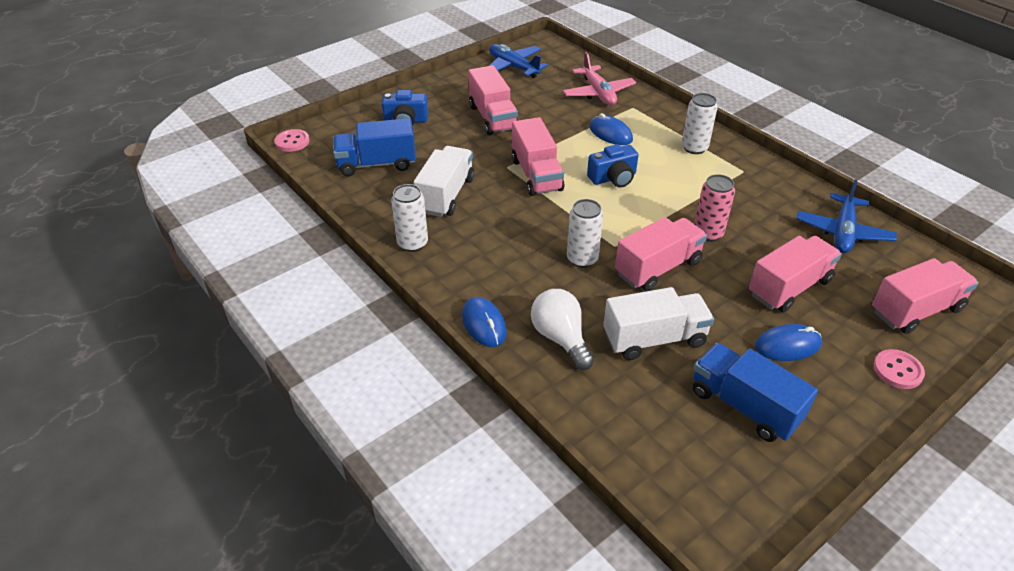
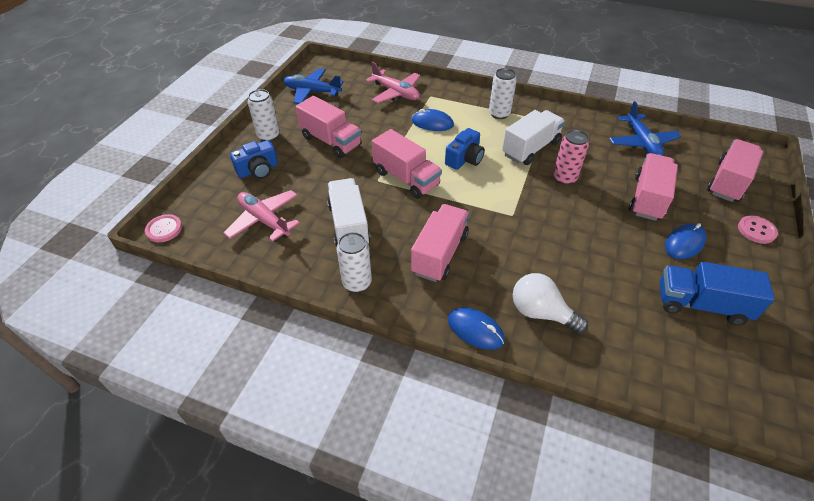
camera: 30 degrees left, 5 degrees up
blue truck [333,118,416,176] -> pink plane [224,190,300,242]
white can [567,199,603,268] -> white can moved to [248,89,280,141]
white truck [603,287,714,360] -> white truck moved to [502,110,565,165]
pink truck [615,217,707,291] -> pink truck moved to [411,204,469,282]

